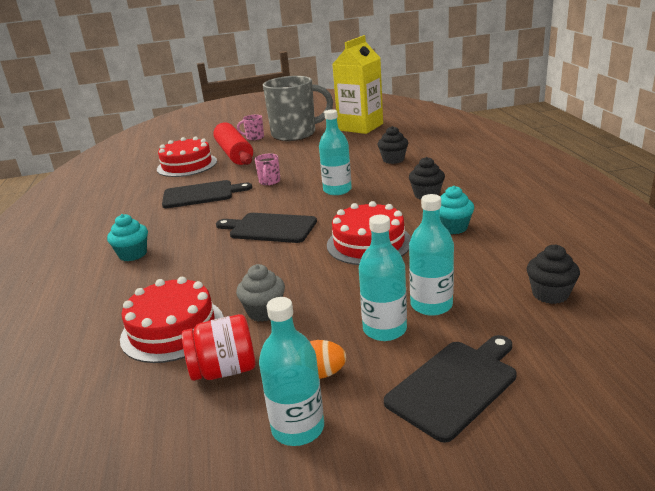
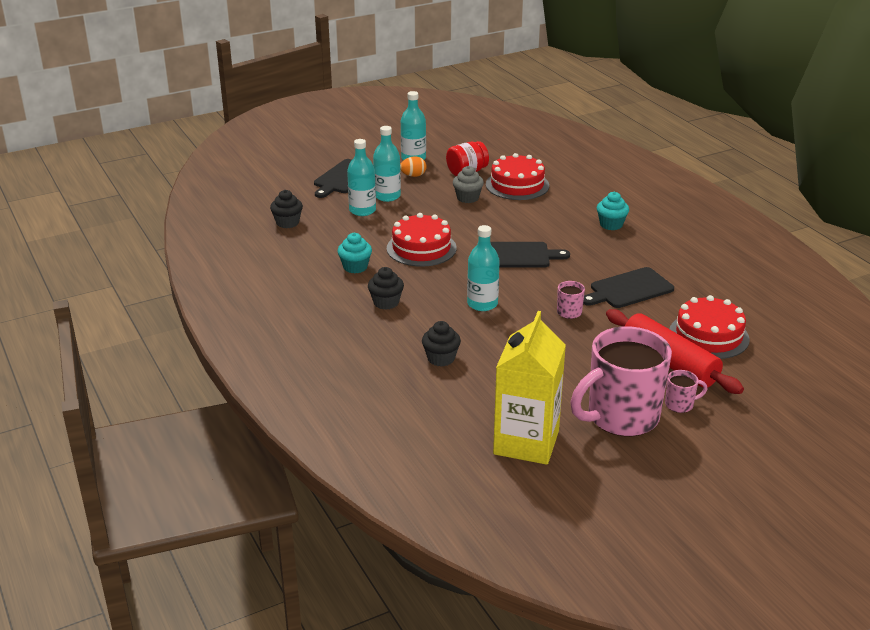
camera: 160 degrees right, 5 degrees up
grey mug [263,76,333,141] -> pink mug [570,326,672,437]

